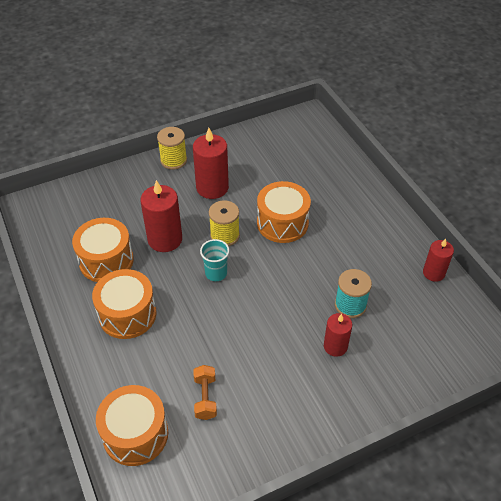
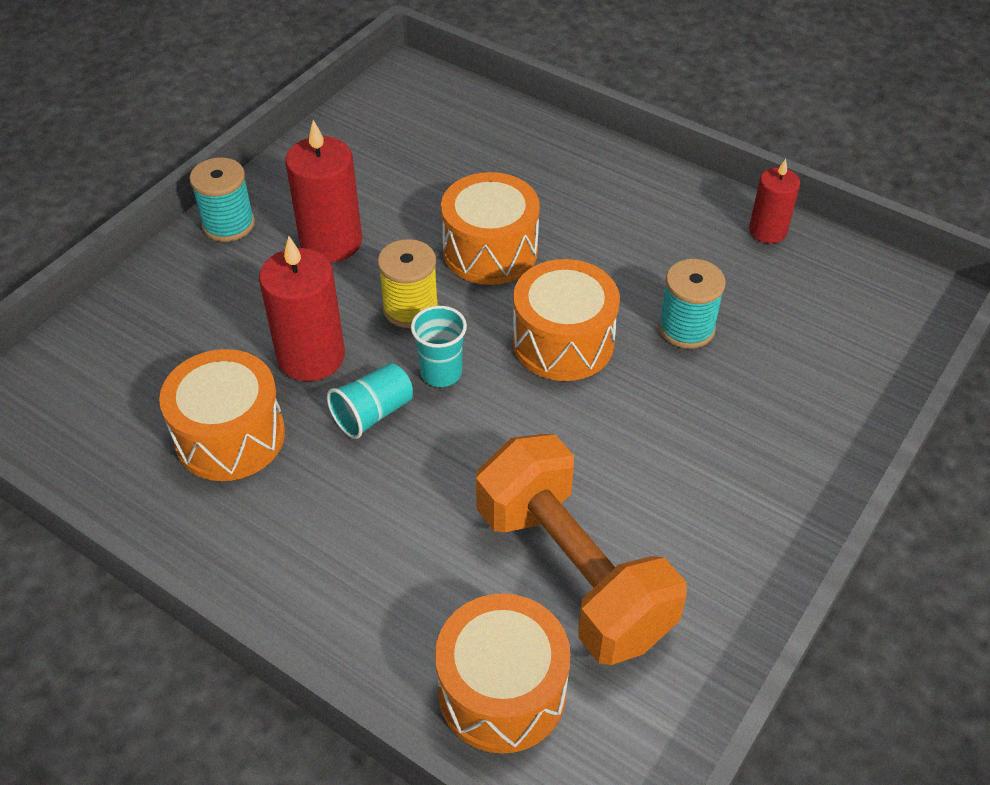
camera: 30 degrees left, 0 degrees up
orange drum [92,269,156,339] -> orange drum moved to [513,259,620,381]
yellow spool [157,127,187,170] -> turquoise spool [189,157,255,242]
orange dumbbell [194,365,217,420] -> orange dumbbell [476,434,687,665], size x2.38
red candle [324,313,352,357] -> none
none -> turquoise cup [327,363,413,439]

